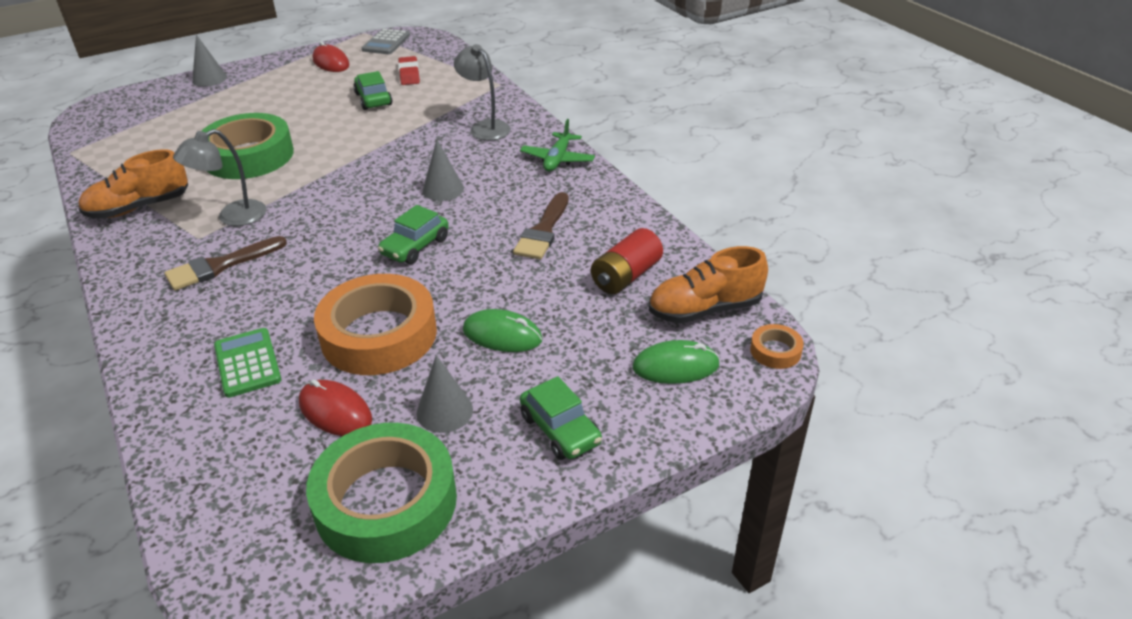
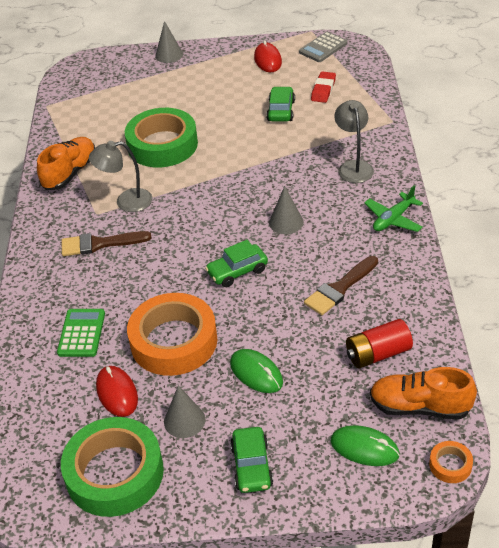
camera: 30 degrees right, 5 degrees up
orange shoe [78,149,188,219] -> orange shoe turned 120 degrees clockwise [37,137,95,190]

